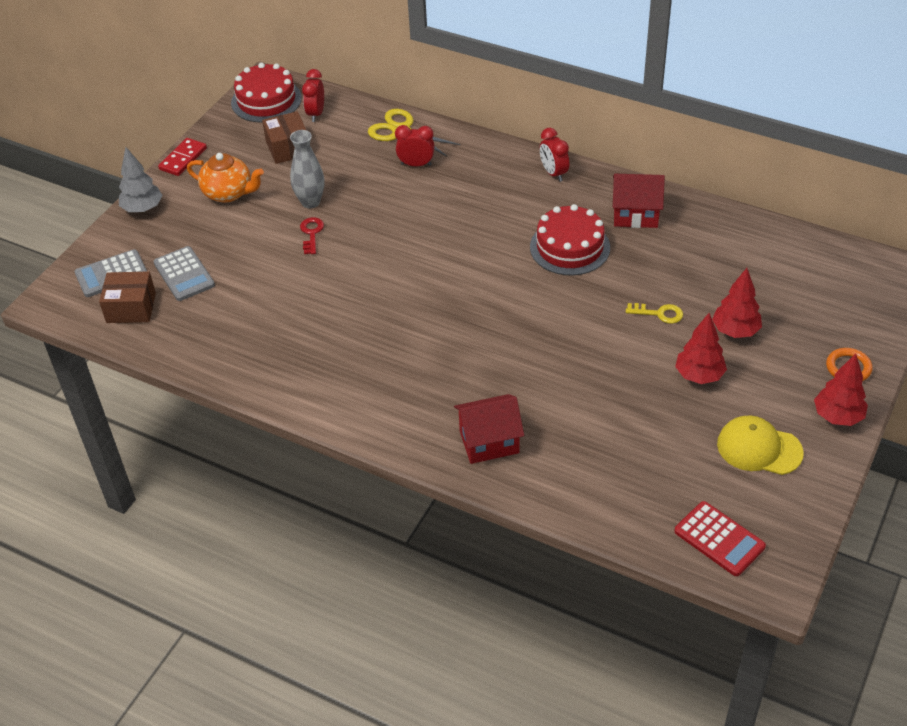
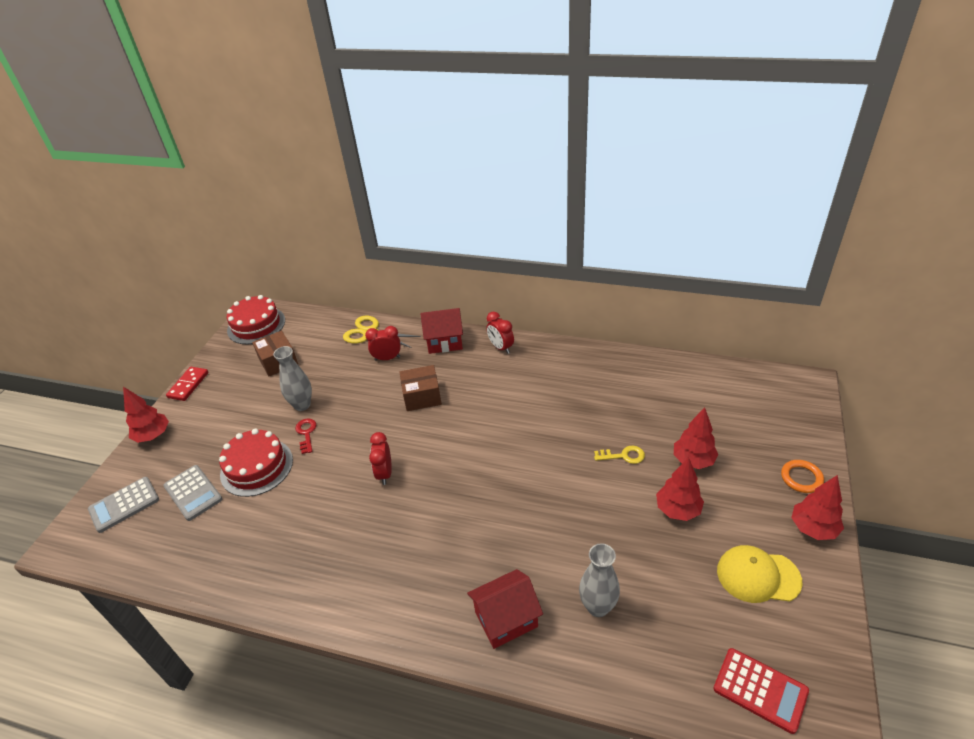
camera: 10 degrees left, 5 degrees down
brown box [99,271,156,323] -> brown box moved to [399,365,442,411]
grey tree [119,147,162,213] -> red tree [123,387,169,443]
orange teapot [187,153,264,203] -> none
red clock [302,69,324,122] -> red clock moved to [369,432,392,485]
red cake [530,204,610,275] -> red cake moved to [219,429,293,497]
red house [613,174,665,228] -> red house moved to [420,308,463,354]
none -> grey vase [579,543,620,617]

